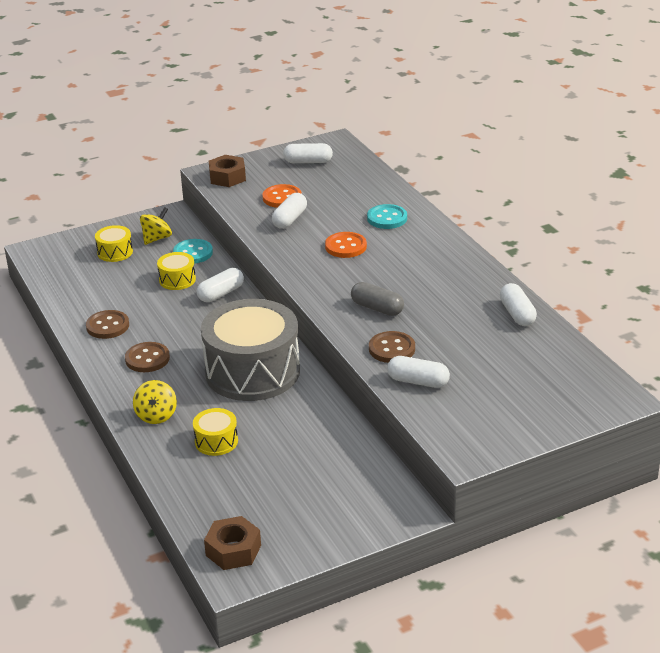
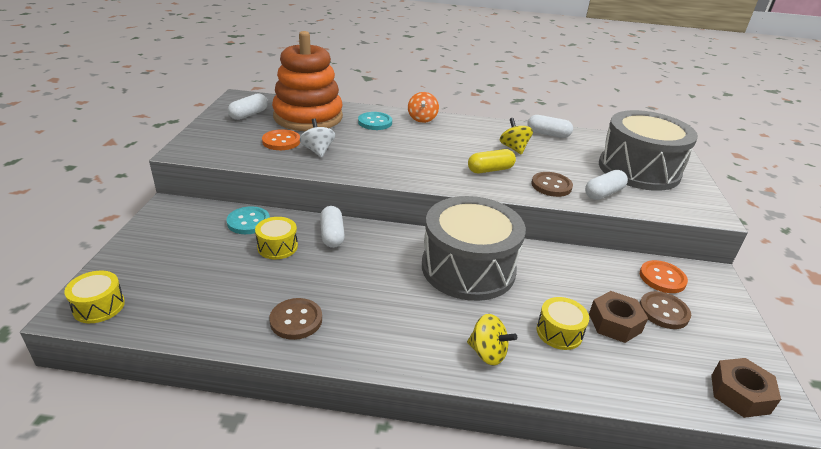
camera: 60 degrees left, 0 degrees up
yellow drum [95,225,133,262] -> yellow drum moved to [64,271,125,323]
brown button [125,342,170,372] -> brown button moved to [640,291,691,329]
yellow spinning top [140,207,172,245] -> yellow spinning top moved to [500,118,533,155]
brown nut [209,155,246,187] -> brown nut moved to [589,291,648,343]
white capsule [272,193,307,229] -> white spinning top [300,119,335,158]
orange button [325,232,367,258] -> orange button moved to [640,260,688,293]
grey capsule [351,282,404,316] -> yellow capsule [468,149,516,173]
none -> orange stacking toy [272,31,343,131]
none -> orange spinning top [408,92,439,123]
none -> grey drum [599,110,698,191]

